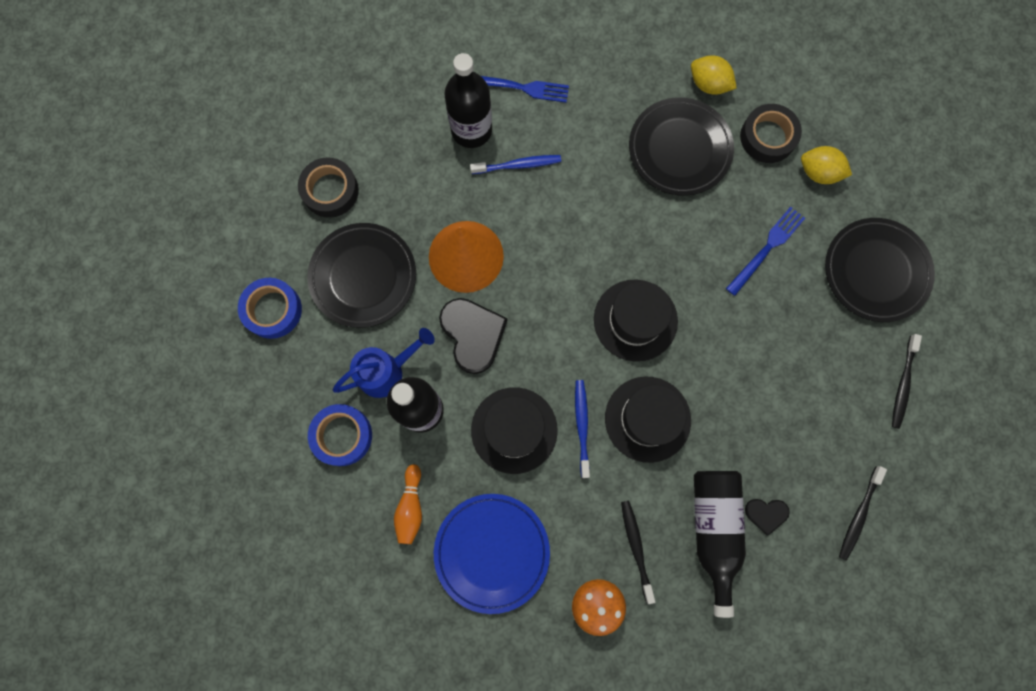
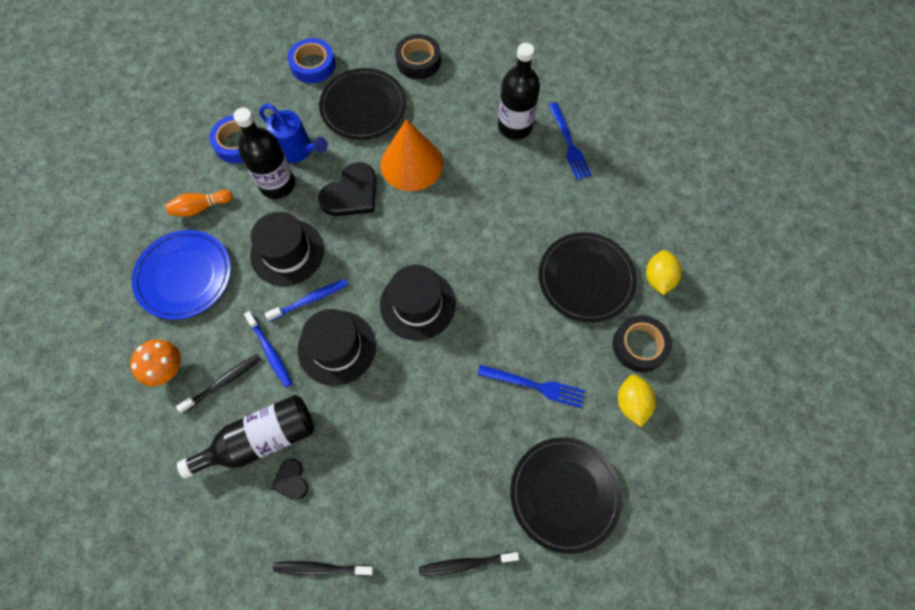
camera: 65 degrees right, 10 degrees down
blue toothbrush [470,155,561,174] -> blue toothbrush moved to [244,311,292,388]

